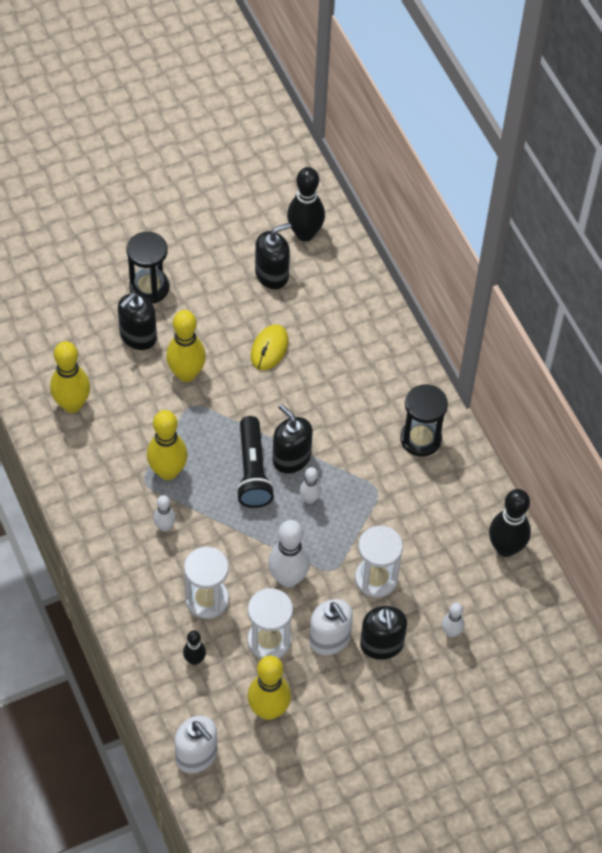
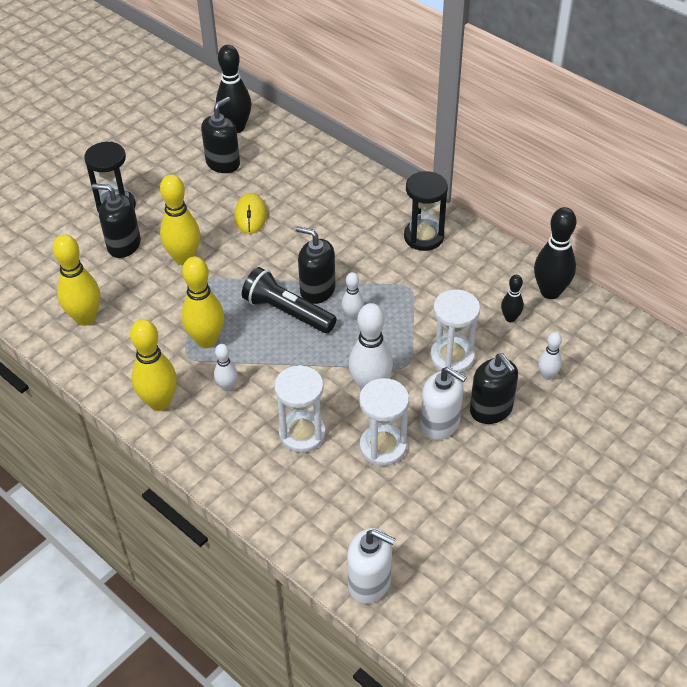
camera: 20 degrees left, 10 degrees down
black soap dispenser [118,293,157,350] -> black soap dispenser turned 90 degrees clockwise [92,184,141,258]
black bowling pin [183,630,206,665] -> black bowling pin moved to [501,275,524,322]
black flashlight [236,416,275,508] -> black flashlight turned 150 degrees clockwise [242,267,337,333]
yellow bowling pin [248,655,291,720] -> yellow bowling pin moved to [130,319,177,411]

